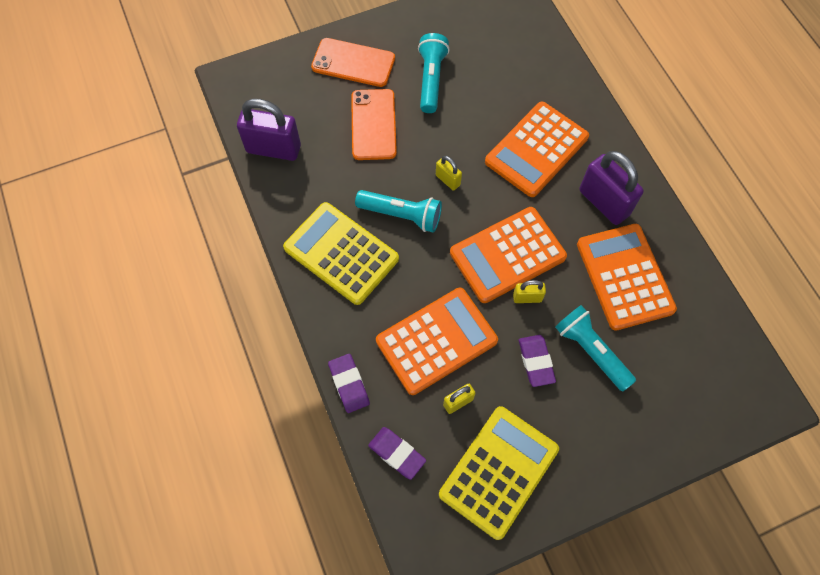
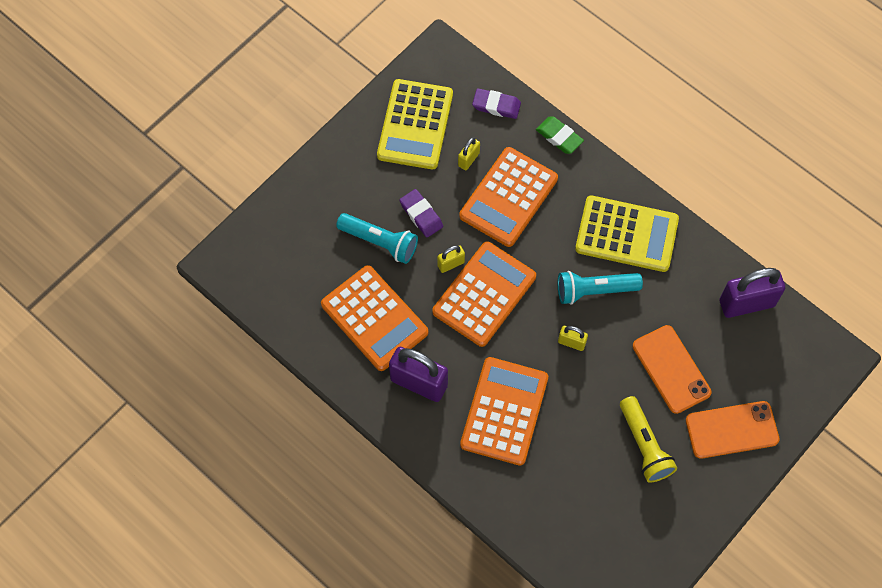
camera: 155 degrees right, 0 degrees up
purple eraser [328,354,370,413] -> green eraser [536,117,584,154]
turquoise flashlight [418,33,449,113] -> yellow flashlight [620,396,677,483]

